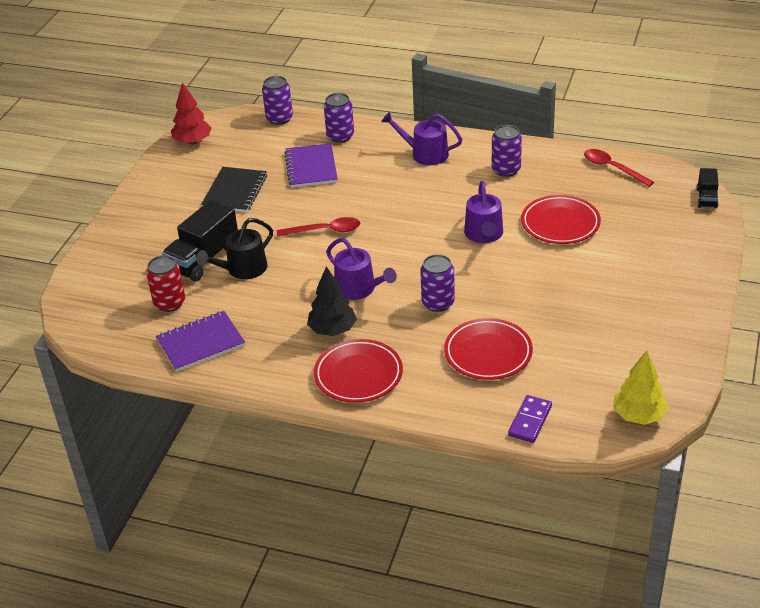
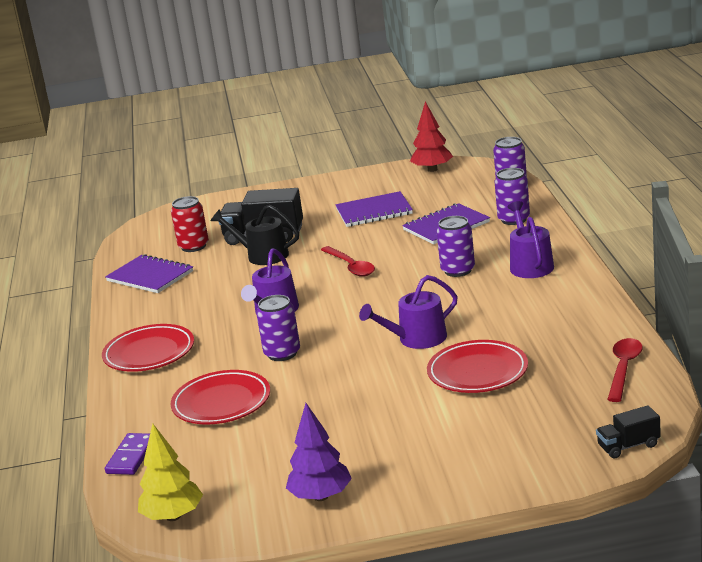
camera: 65 degrees right, 15 degrees down
black notebook [201,167,267,212] -> purple notebook [335,191,413,227]
black tree [307,266,357,336] -> none
purple can [492,125,522,177] -> purple can moved to [436,216,475,277]
purple domino [508,395,552,443] -> purple domino turned 75 degrees counterclockwise [105,433,150,475]
none -> purple tree [286,403,352,501]

